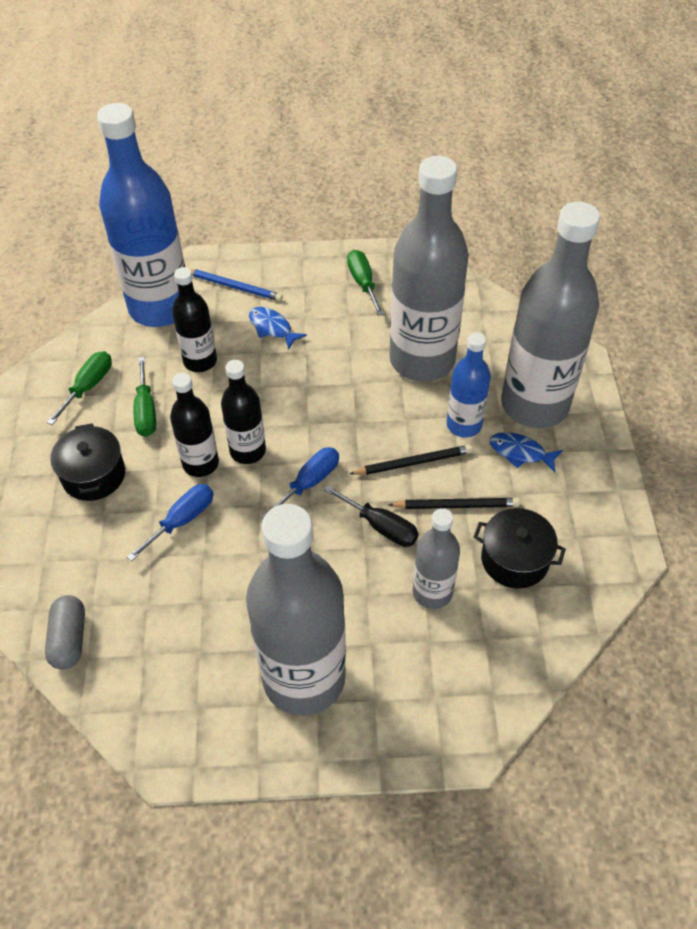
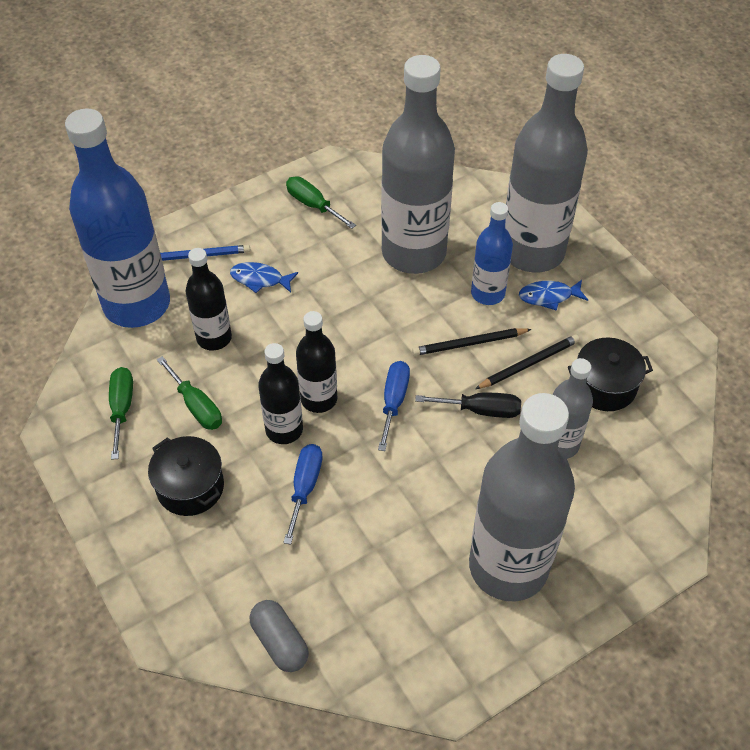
camera: 30 degrees left, 0 degrees up
black pencil [349,445,473,475] -> black pencil turned 150 degrees counterclockwise [412,328,532,356]

